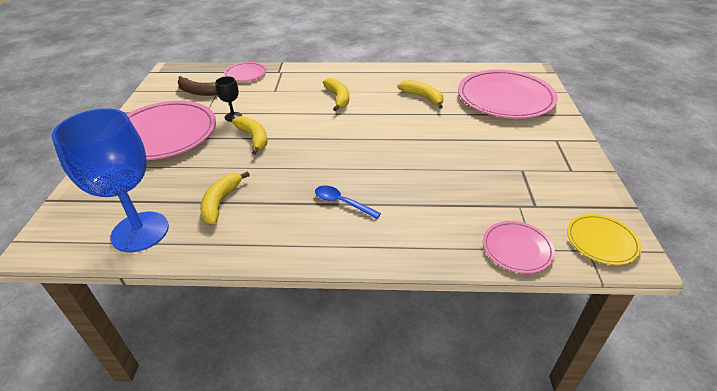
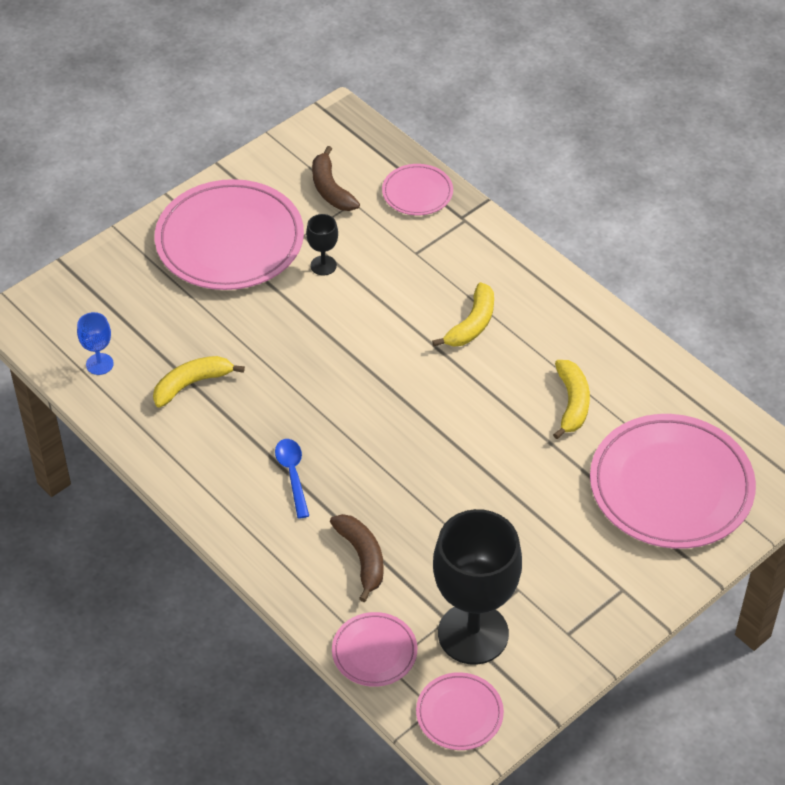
camera: 45 degrees right, 10 degrees up
blue goblet [51,108,169,252] -> blue goblet [77,312,114,375], size x0.43
yellow banana [232,116,267,155] -> none
yellow plate [567,214,642,265] -> pink plate [416,672,504,750]
none -> brown banana [330,514,384,602]
none -> black goblet [433,509,522,665]

